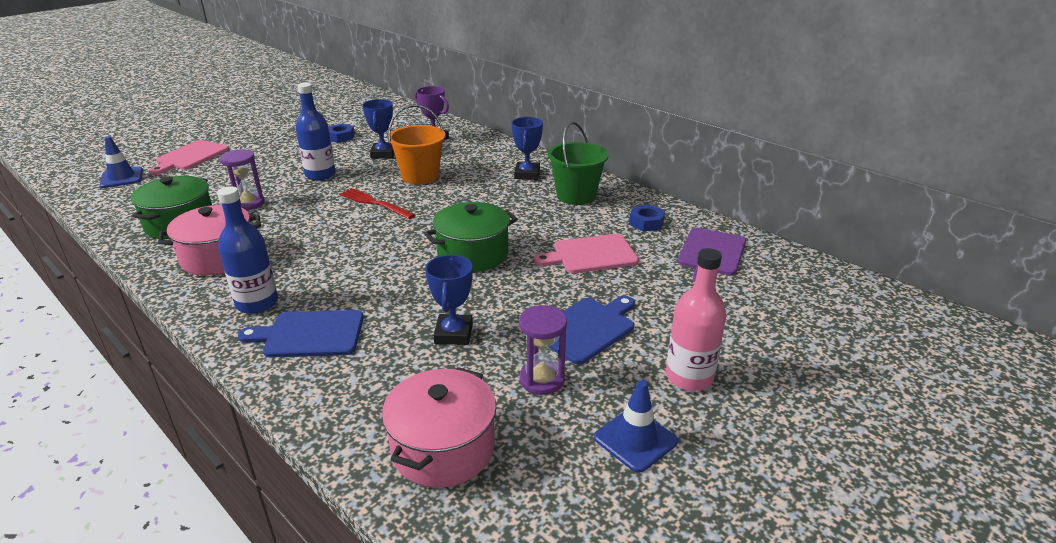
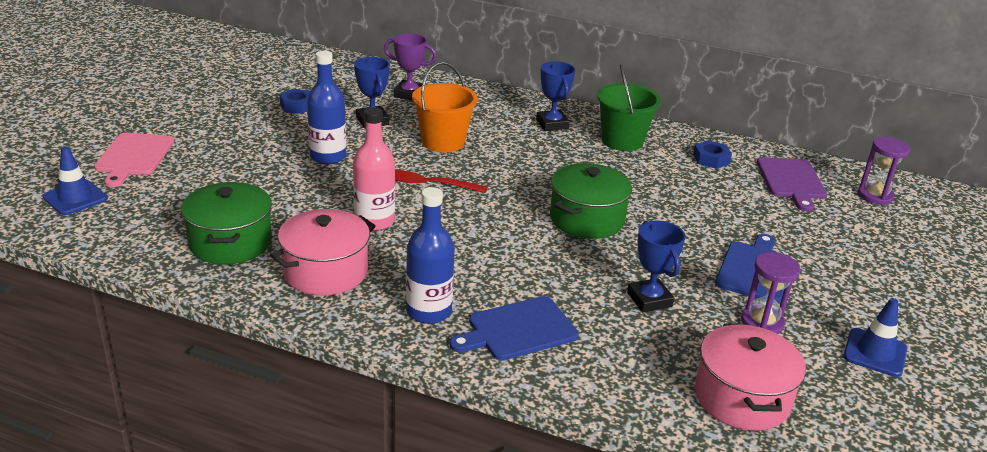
camera: 25 degrees left, 0 degrees up
purple hourglass [220,149,265,211] -> purple hourglass moved to [858,137,910,205]
pink cutting board [534,234,639,274] -> none
pink bottle [666,248,726,391] -> pink bottle moved to [353,107,395,231]

